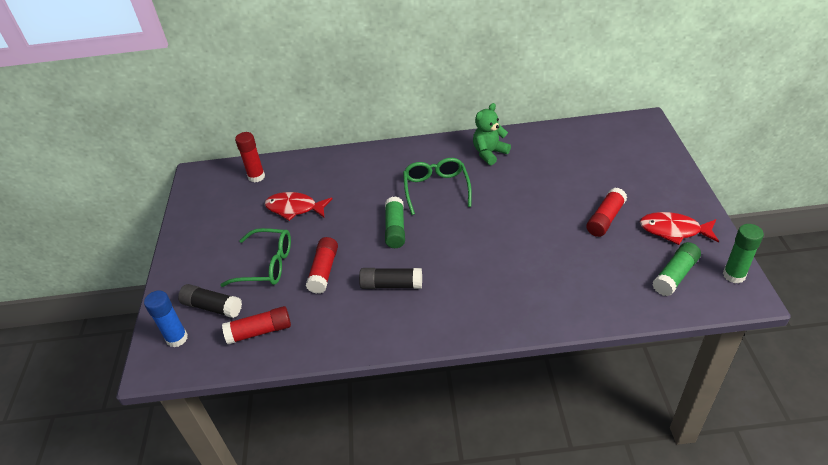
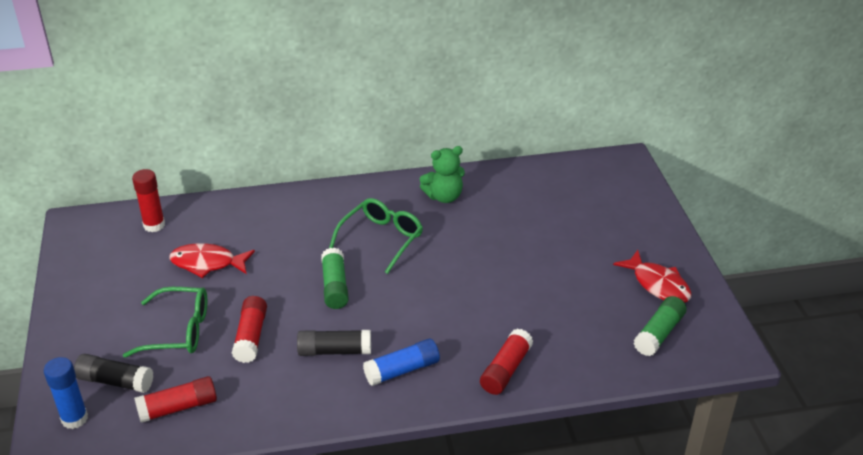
camera: 10 degrees left, 5 degrees down
green glasses [403,158,472,215] -> green glasses turned 45 degrees clockwise [329,198,423,274]
green teddy bear [473,103,511,165] -> green teddy bear turned 150 degrees counterclockwise [420,146,465,203]
red glue stick [586,188,627,237] -> red glue stick moved to [480,329,533,395]
red fish [640,212,719,245] -> red fish turned 135 degrees counterclockwise [613,250,691,303]
green glue stick [723,224,764,284] -> none
none -> blue glue stick [363,339,440,386]

